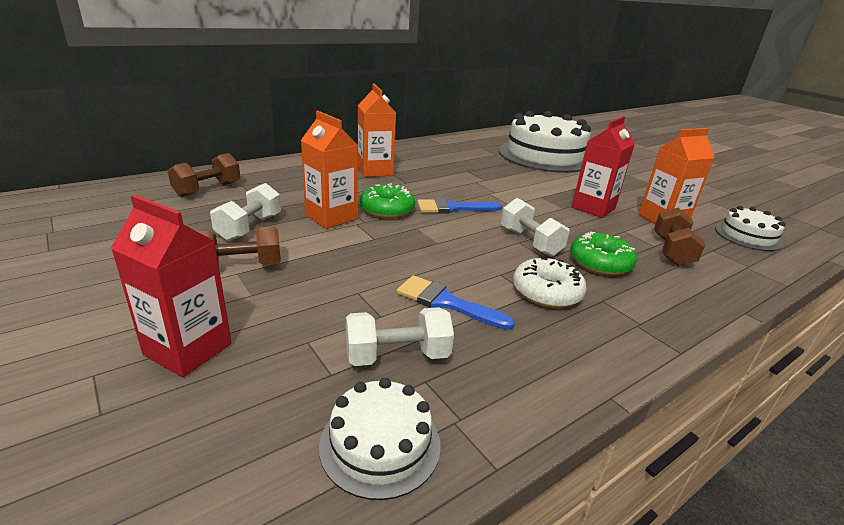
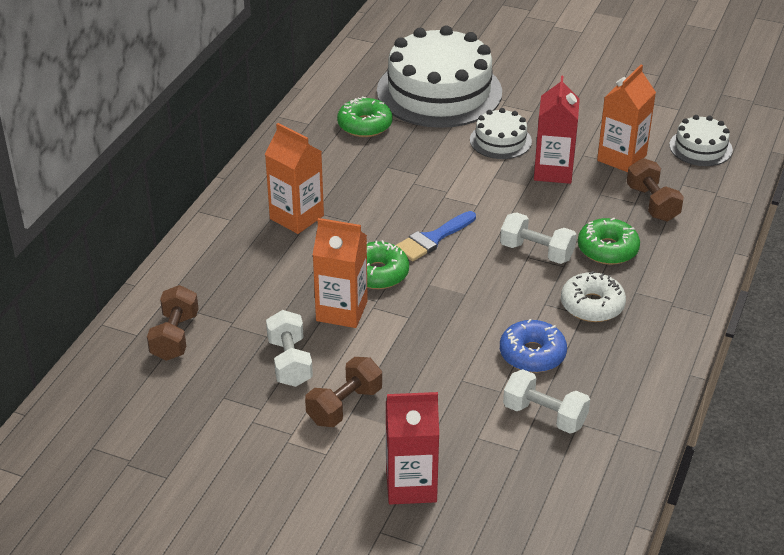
camera: 30 degrees left, 10 degrees up
white cake [319,378,441,500] -> white cake moved to [470,108,532,159]
white dumbbell [346,307,454,366] -> white dumbbell turned 75 degrees clockwise [503,369,590,434]
blue brush [397,275,515,330] -> blue donut [500,319,567,373]
none -> green donut [337,97,393,137]

